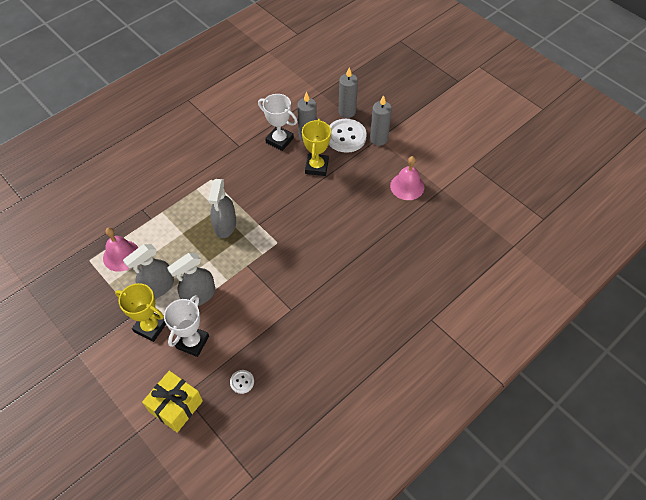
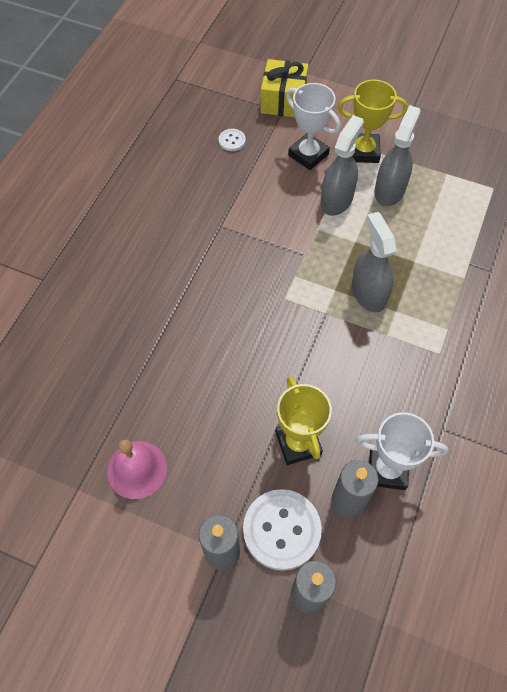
camera: 155 degrees right, 5 degrees up
pink bell [103,227,138,272] -> none
white trophy [164,295,209,357] -> white trophy turned 45 degrees counterclockwise [286,83,341,170]

